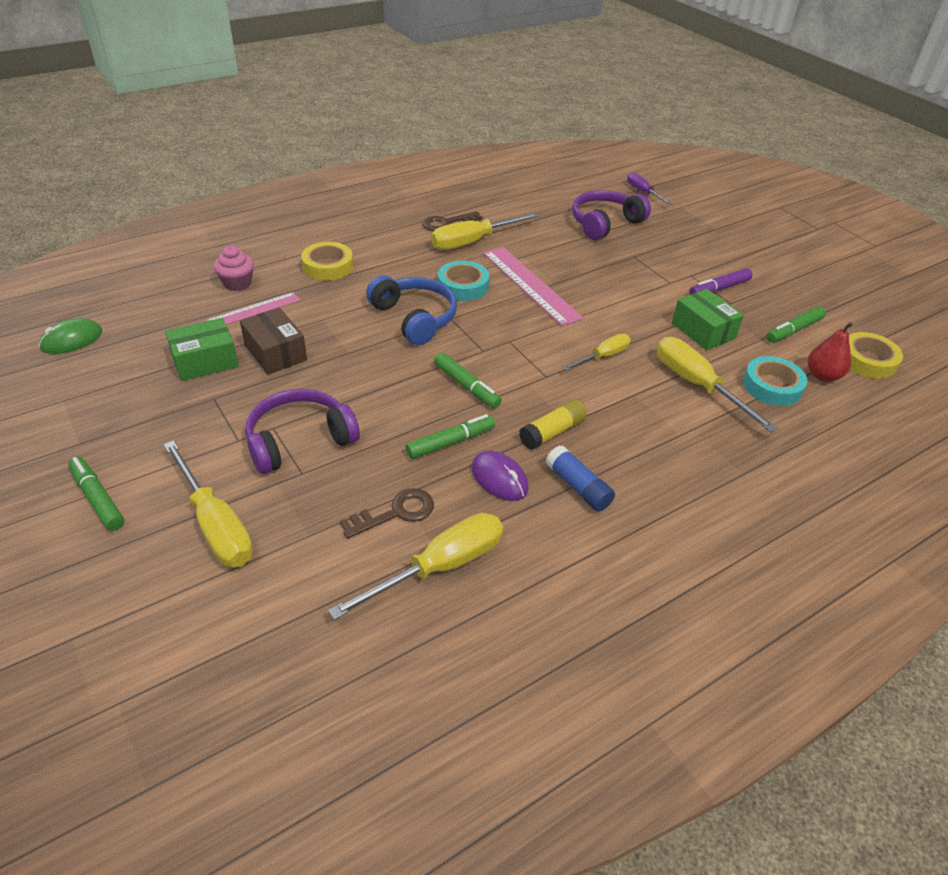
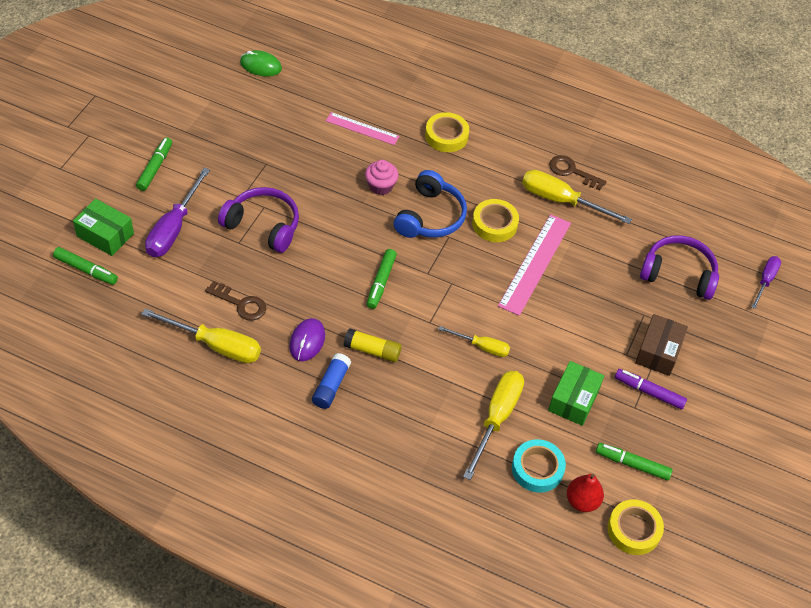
camera: 55 degrees right, 10 degrees up
yellow screwdriver [164,440,253,567] -> purple screwdriver [145,168,210,257]
green box [165,318,239,381] -> green box moved to [73,199,134,256]
pink cupcake [214,245,254,291] -> pink cupcake moved to [365,160,398,195]
brown box [240,308,307,375] -> brown box moved to [635,314,688,376]
green marker [405,414,495,459] -> green marker moved to [53,247,118,285]
turquoise tape [438,261,489,301] -> yellow tape [472,199,519,242]

